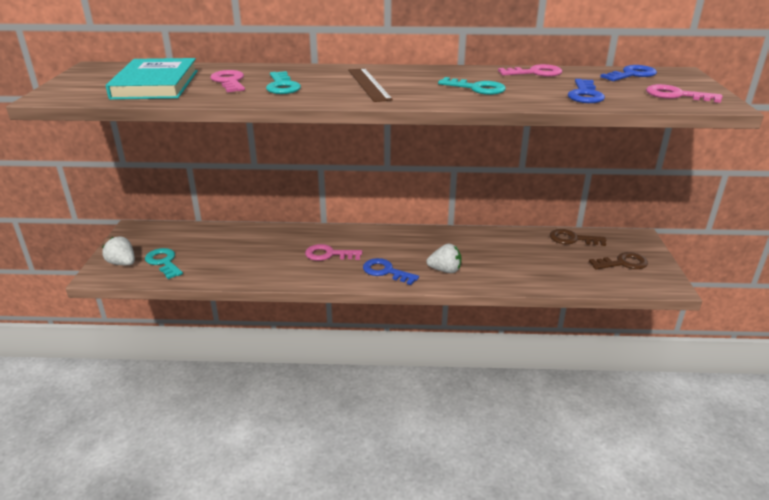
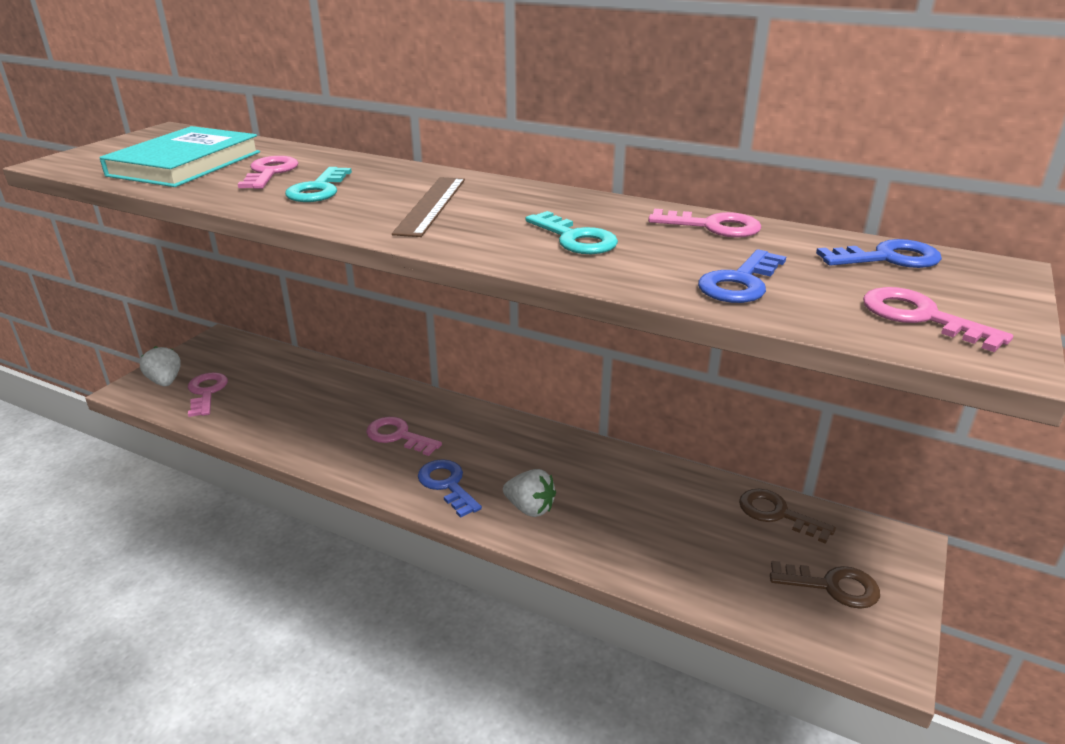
camera: 25 degrees right, 0 degrees up
turquoise key [145,248,183,279] -> pink key [188,372,228,417]

